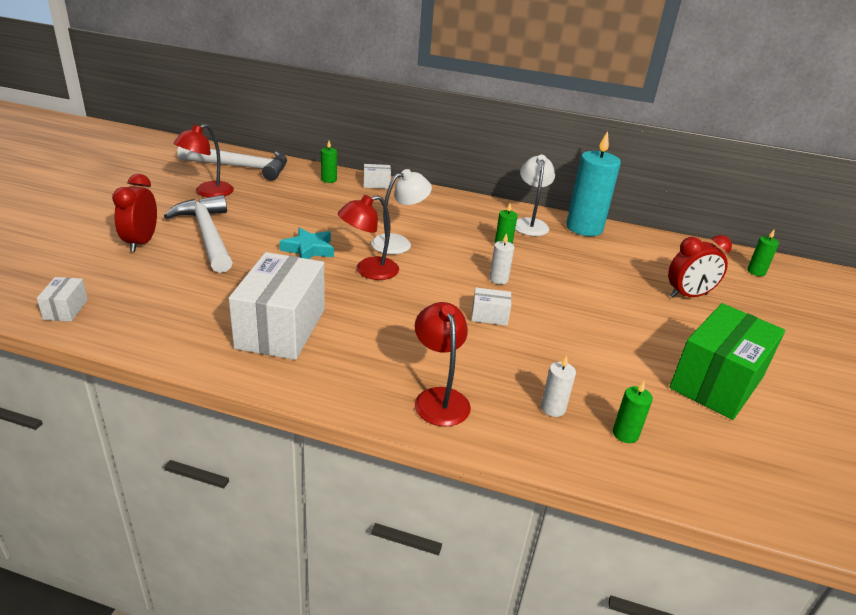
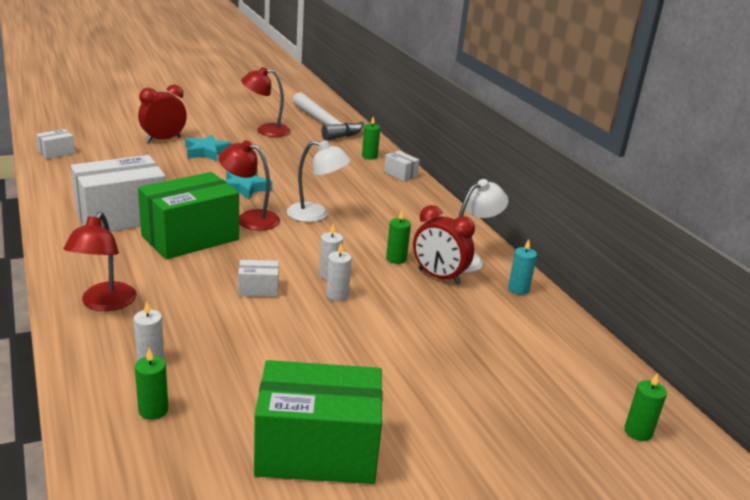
camera: 50 degrees right, 5 degrees down
white hammer [164,195,233,273] -> turquoise star [185,134,232,161]
red lamp [415,302,471,426] -> red lamp turned 150 degrees clockwise [63,211,137,311]
white box [471,288,511,326] -> white box turned 60 degrees counterclockwise [238,260,279,297]
turquoise candle [566,131,621,236] -> turquoise candle [508,239,537,295], size x0.45
red clock [668,235,732,298] -> red clock moved to [413,205,475,285]
none -> green box [138,172,239,259]
none -> white candle [326,243,352,301]

